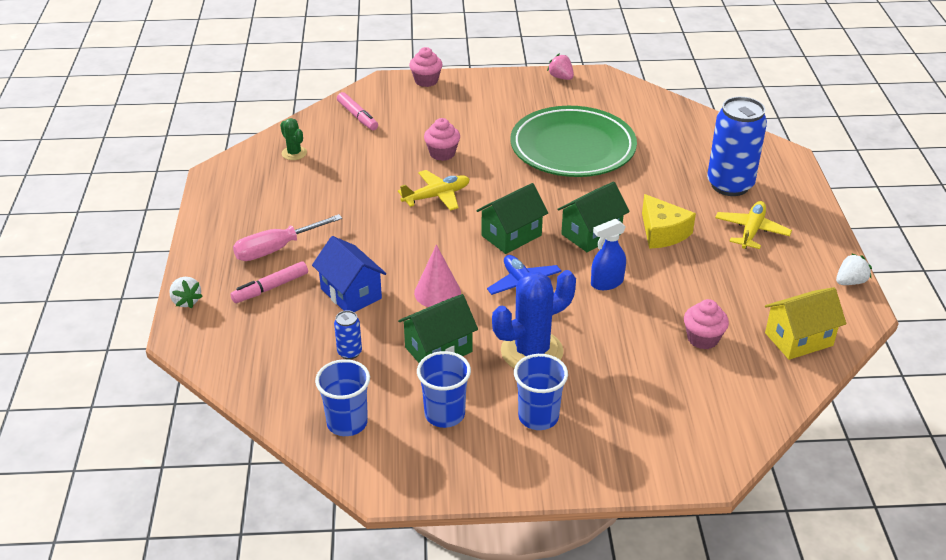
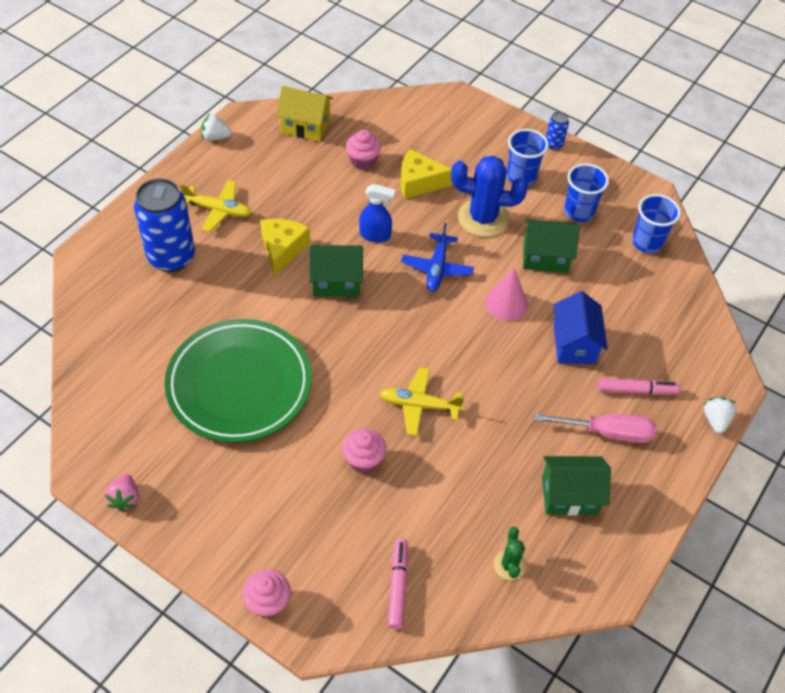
camera: 145 degrees left, 15 degrees up
blue can [334,310,362,360] -> blue can moved to [546,112,569,150]
green house [476,183,548,254] -> green house moved to [542,456,611,516]
yellow plane [715,201,792,249] -> yellow plane turned 135 degrees counterclockwise [180,180,251,232]
none -> yellow cheese [401,149,452,199]

